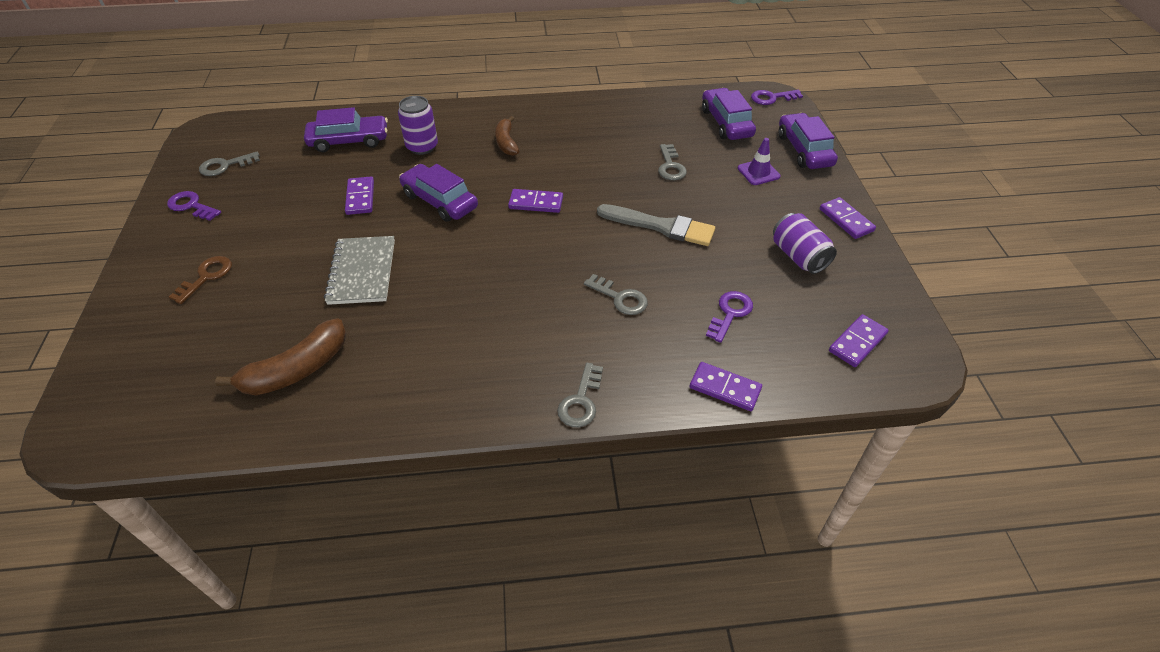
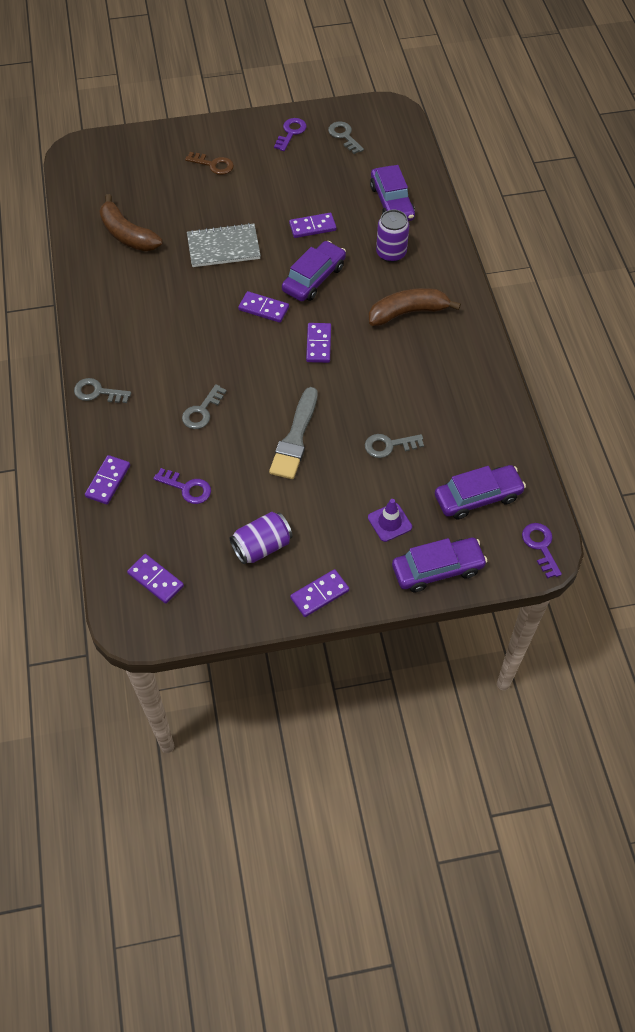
camera: 85 degrees right, 10 degrees up
brown banana [495,116,519,156] -> brown banana [369,288,461,326], size x1.55
none -> purple domino [238,291,289,323]

